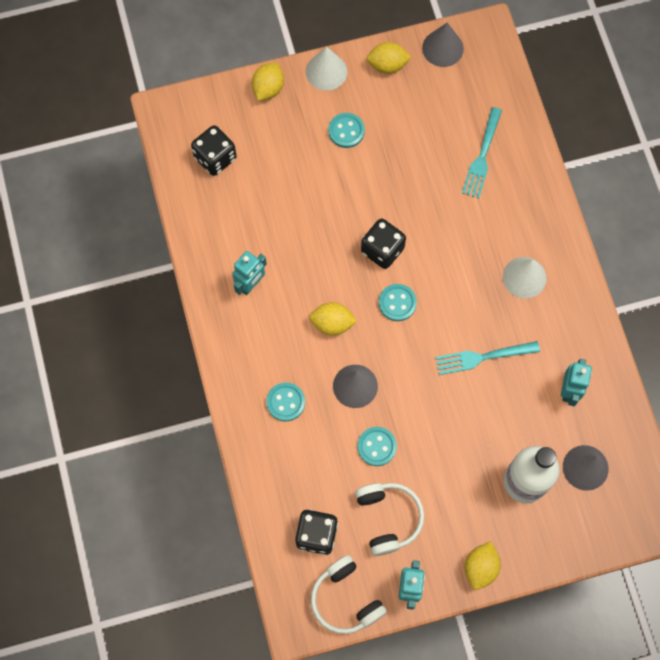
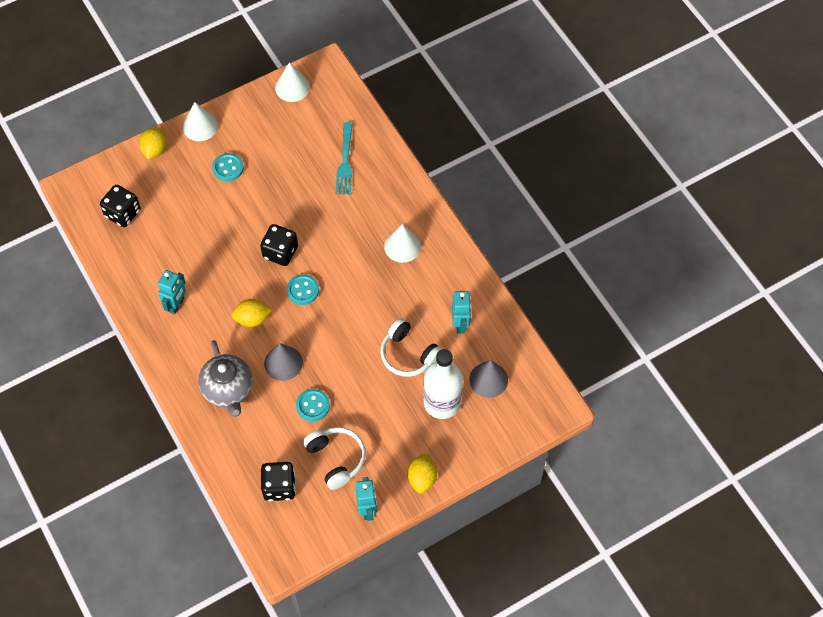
camera: 15 degrees left, 10 degrees down
turquoise button [266,383,305,421] -> grey teapot [198,340,253,417]
white headphones [311,555,387,634] -> white headphones moved to [380,318,442,377]
yellow lemon [366,42,411,74] -> none
grey cone [422,22,464,67] -> white cone [275,62,310,102]
turquoise fork [435,341,540,375] -> none

